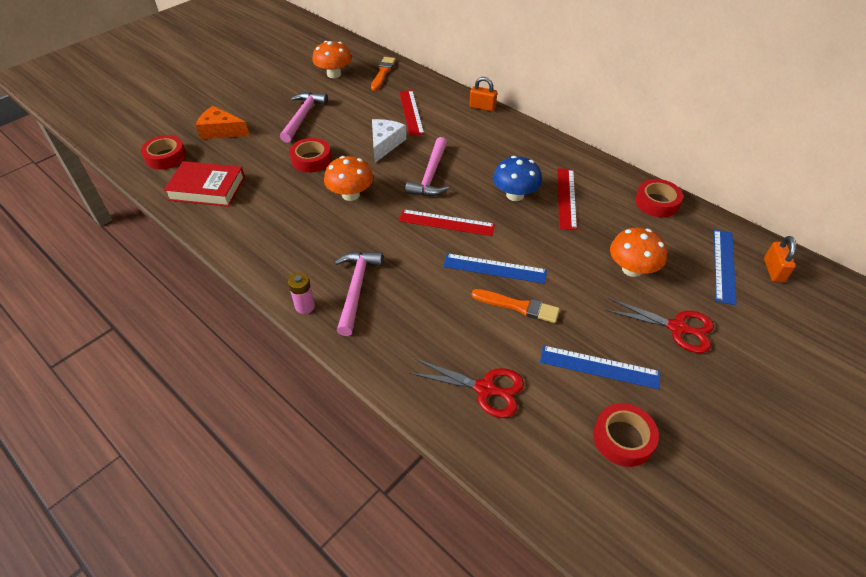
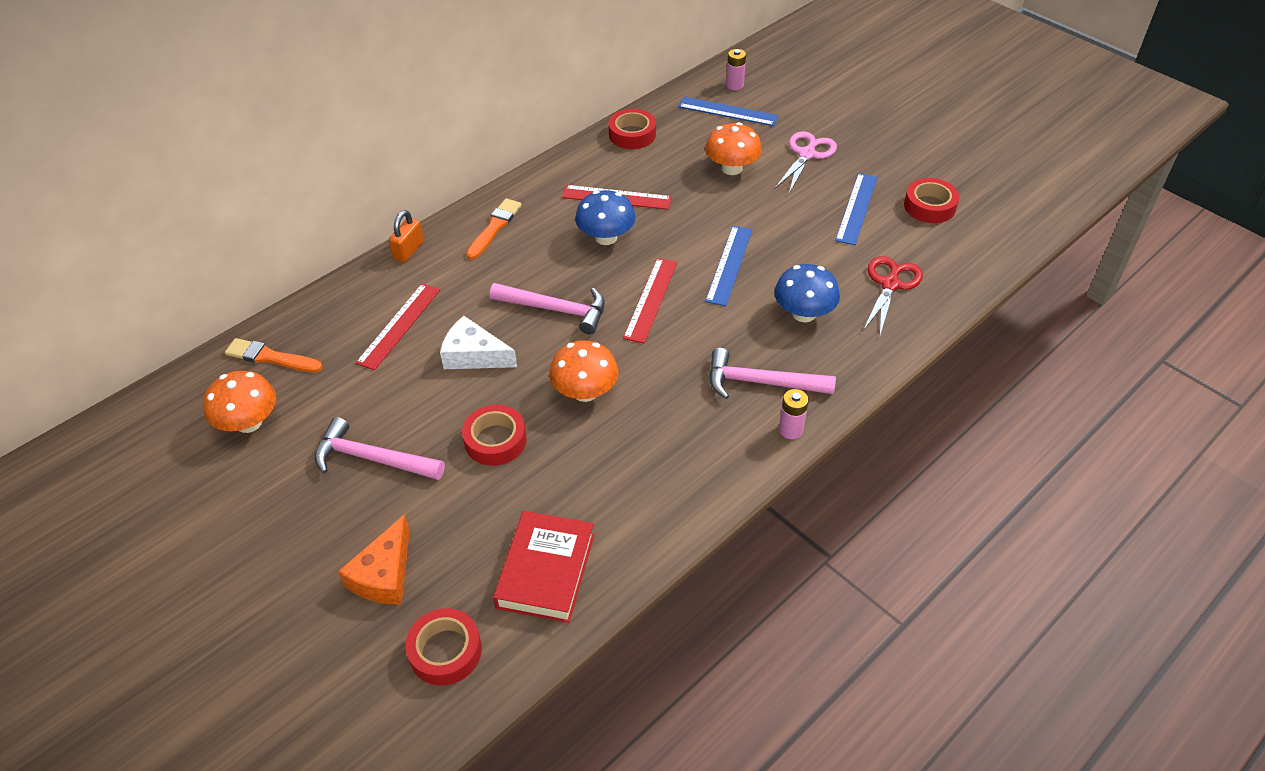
camera: 85 degrees left, 0 degrees up
red ruler [399,90,424,136] -> red ruler turned 60 degrees counterclockwise [356,283,440,370]
orange brush [472,289,560,323] -> orange brush moved to [466,198,522,260]
red scissors [604,298,714,353] -> pink scissors [774,131,837,193]
orange padlock [764,236,796,282] -> pink battery [726,49,746,90]
none -> blue mushroom [775,264,840,322]

